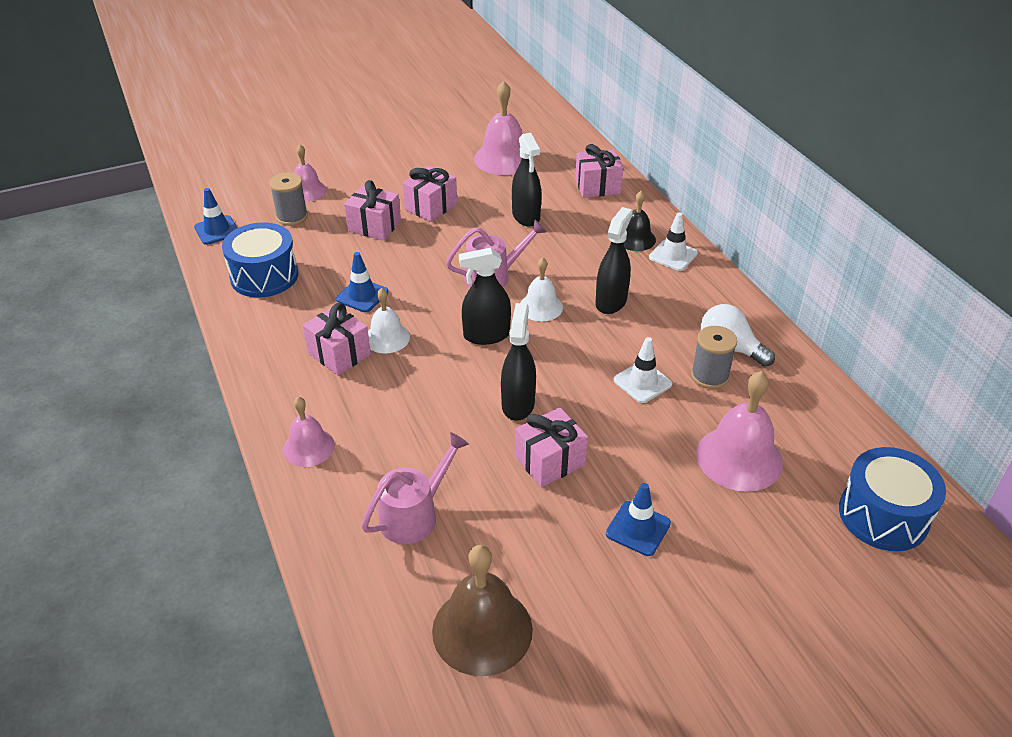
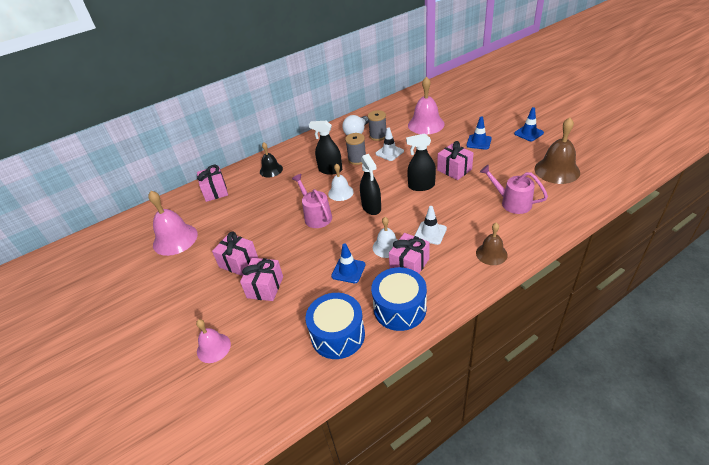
camera: 95 degrees left, 0 degrees up
blue traffic cone [194,188,238,245] -> blue traffic cone moved to [514,107,544,141]
grey spool [269,172,308,226] -> grey spool moved to [345,133,366,165]
pink bell [283,397,335,467] -> brown bell [476,223,508,265]
black spray bottle [512,133,542,227] -> none
white traffic cone [649,212,698,271] -> white traffic cone moved to [414,206,447,245]
blue drum [839,447,946,551] -> blue drum moved to [371,267,427,331]

